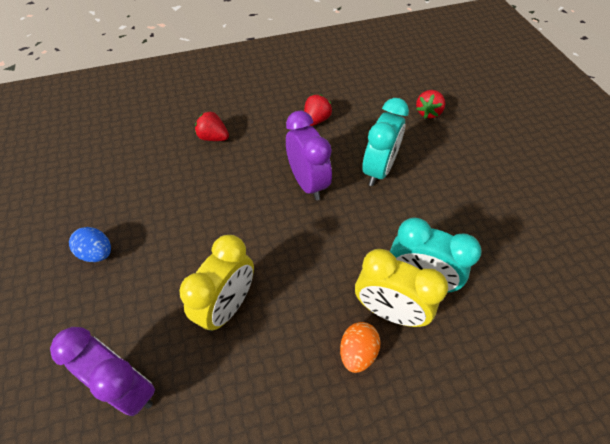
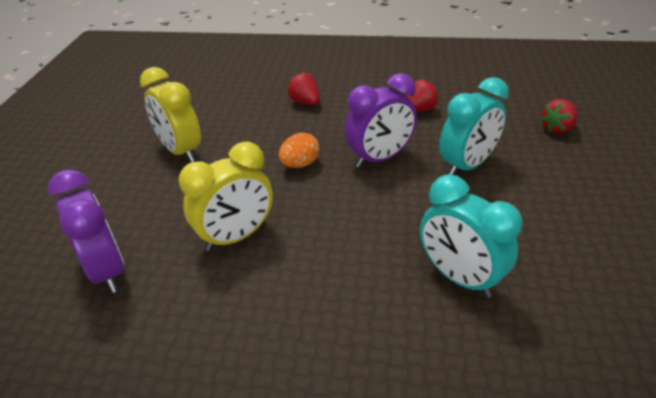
camera: 25 degrees right, 15 degrees down
blue egg [69,227,111,262] -> none
purple clock [286,111,332,200] -> purple clock turned 60 degrees clockwise [345,73,417,168]
orange egg [340,322,381,373] -> orange egg moved to [279,133,320,168]
yellow clock [355,249,448,327] -> yellow clock moved to [140,67,201,162]

